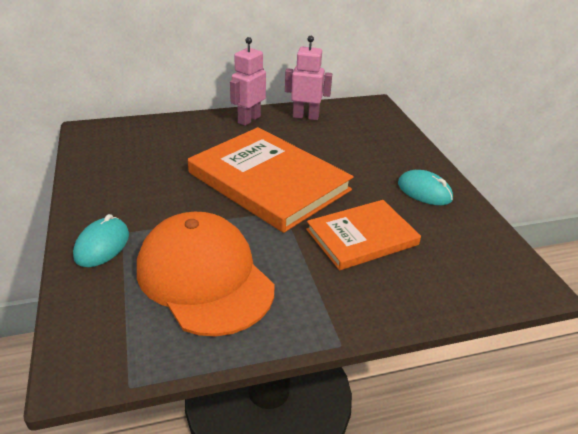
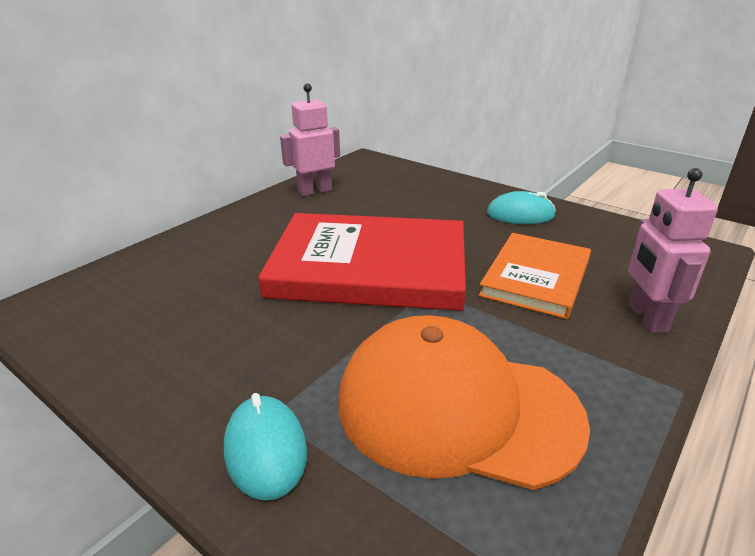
camera: 35 degrees left, 5 degrees down
orange book [188,127,354,233] -> red book [258,213,466,311]
pink robot [230,37,266,126] -> pink robot moved to [628,168,718,333]

